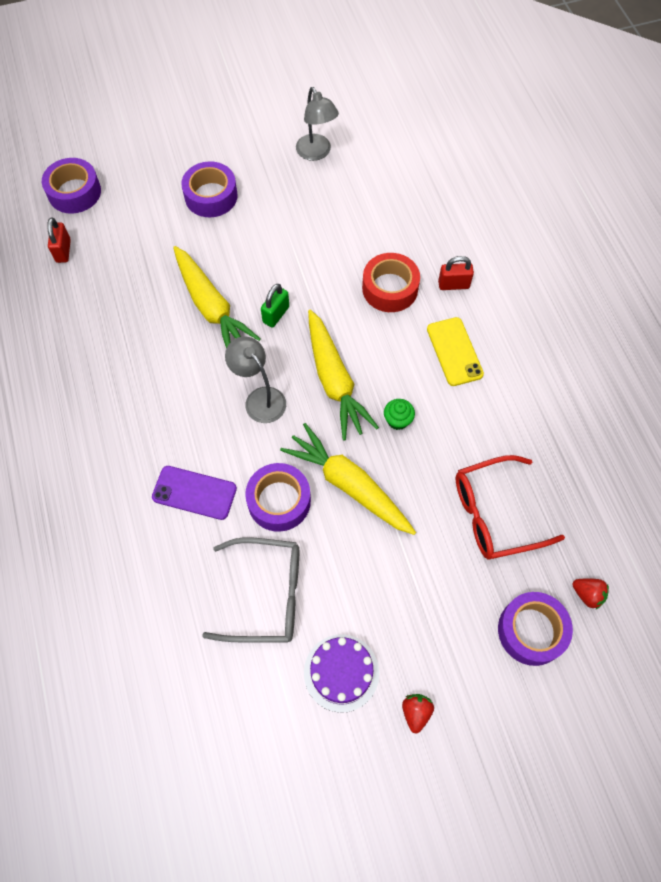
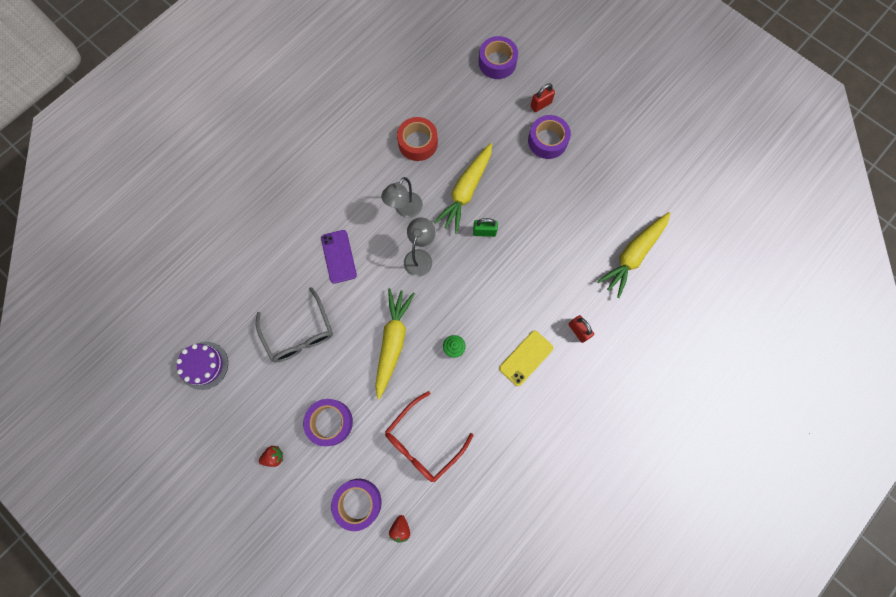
camera: 60 degrees right, 10 degrees up
red padlock [47,218,71,263] -> red padlock moved to [531,83,555,112]
purple tape [245,463,311,532] -> purple tape moved to [303,399,353,446]
grey lamp [296,87,339,161] -> grey lamp moved to [381,177,423,218]
purple cake [304,634,379,713] -> purple cake moved to [176,342,228,390]
yellow carrot [308,310,379,440] -> yellow carrot moved to [597,212,670,298]
red tape [362,253,420,312] -> red tape moved to [397,117,438,161]
red glasses [456,455,565,560] -> red glasses turned 90 degrees counterclockwise [385,391,474,482]

